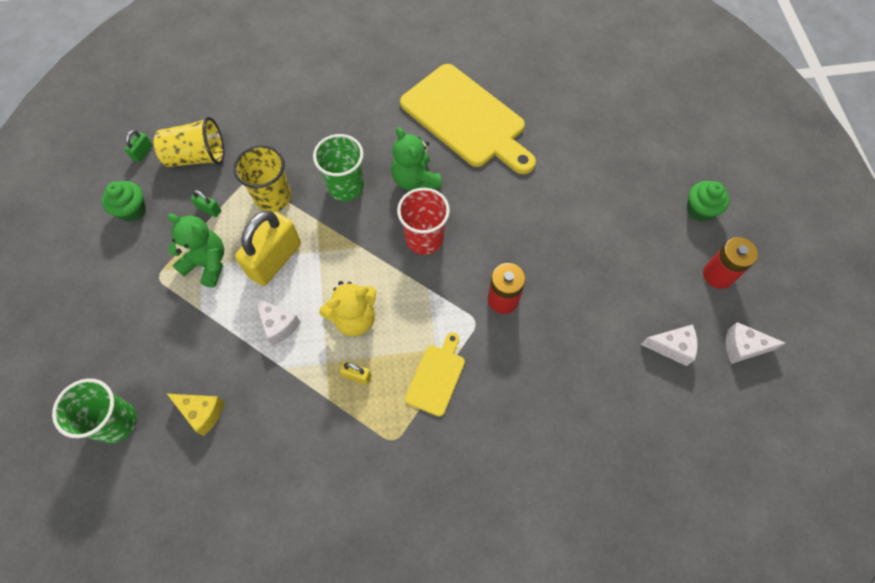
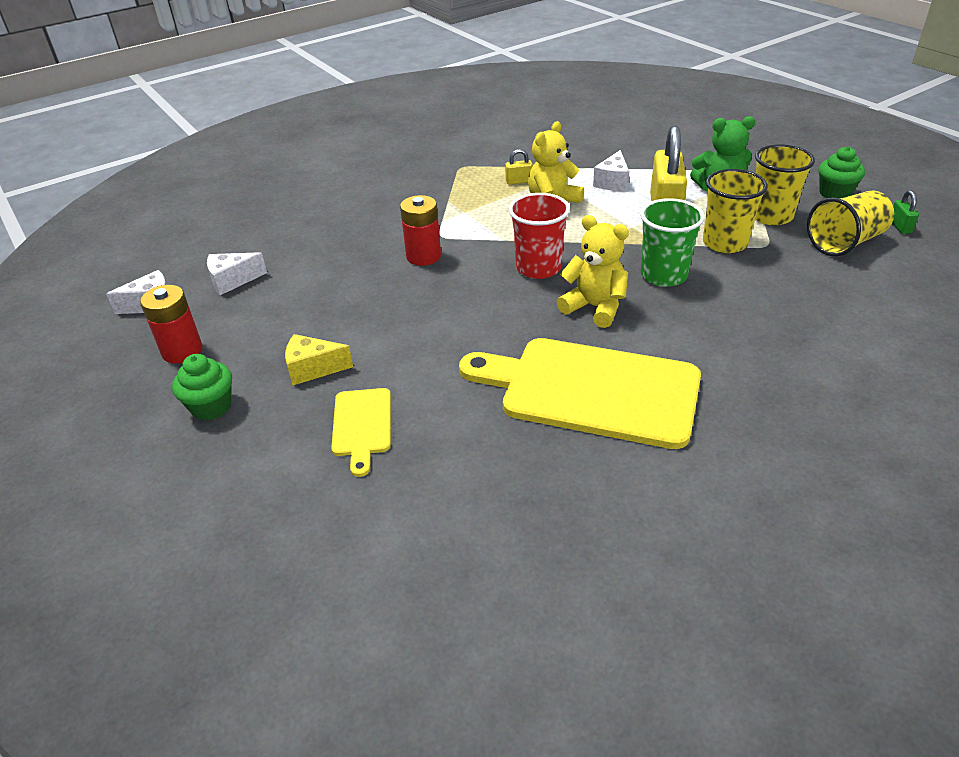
camera: 155 degrees right, 25 degrees down
green cup [52,379,137,443] -> none
yellow cheese [167,394,225,436] -> yellow cheese moved to [285,334,353,385]
green padlock [190,190,221,217] -> yellow cup [755,144,815,225]
white cheese [254,297,301,346] -> white cheese turned 90 degrees counterclockwise [593,150,629,191]
green teddy bear [391,127,442,190] -> yellow teddy bear [557,215,629,328]
yellow cutting board [405,332,465,417] -> yellow cutting board moved to [331,388,391,477]

